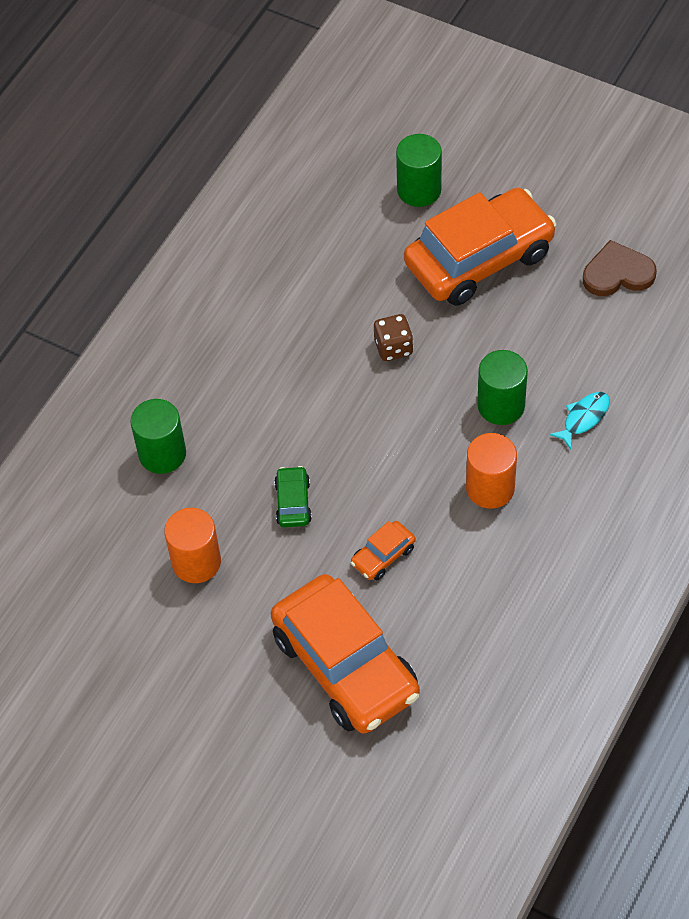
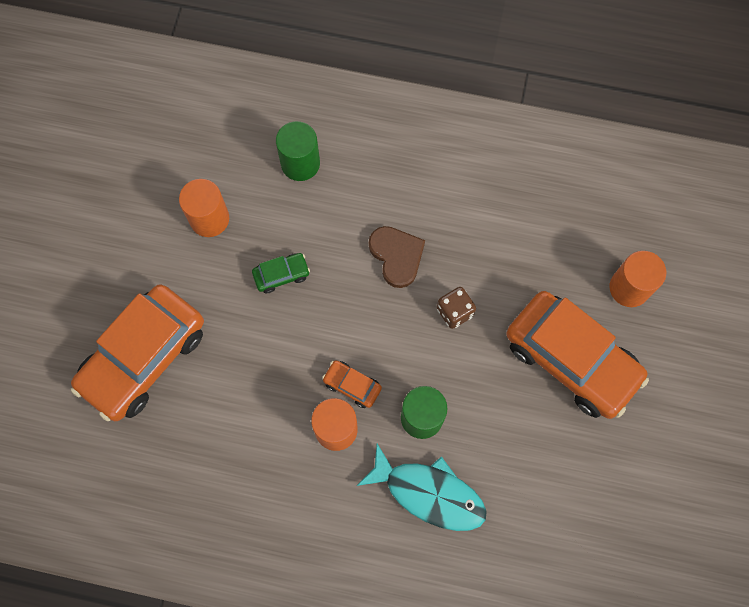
camera: 70 degrees right, 15 degrees up
orange car [351,521,416,581] -> orange car moved to [322,360,382,408]
green cylinder [396,134,442,207] -> orange cylinder [610,251,666,307]
turquoise fish [549,392,610,450] -> turquoise fish [357,444,487,531], size x1.92
brown heart [583,240,657,296] -> brown heart moved to [369,226,425,288]

